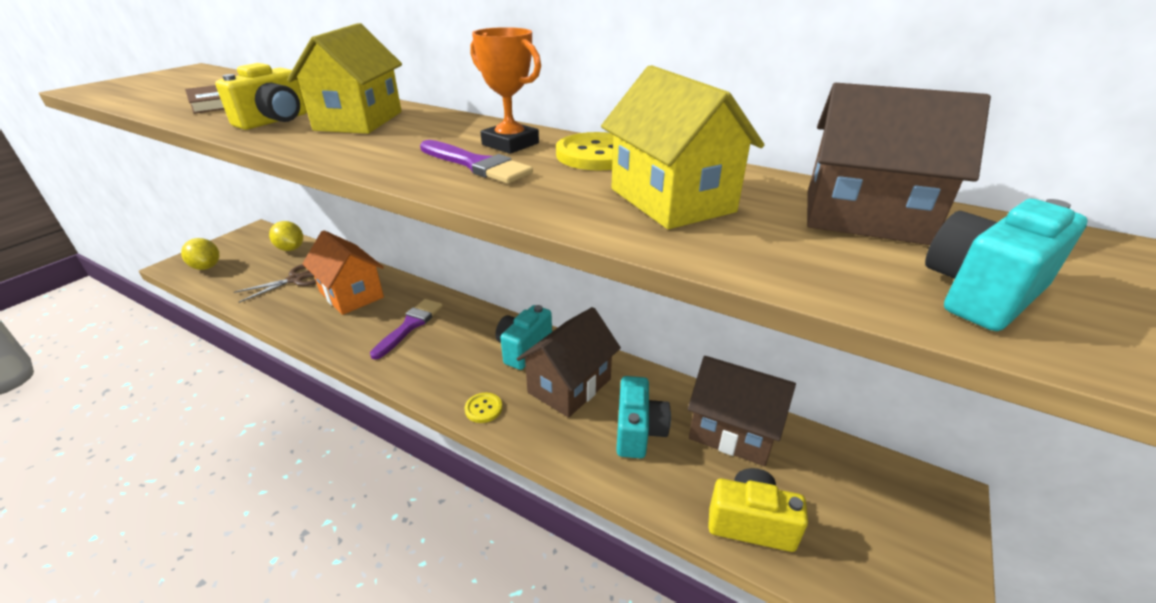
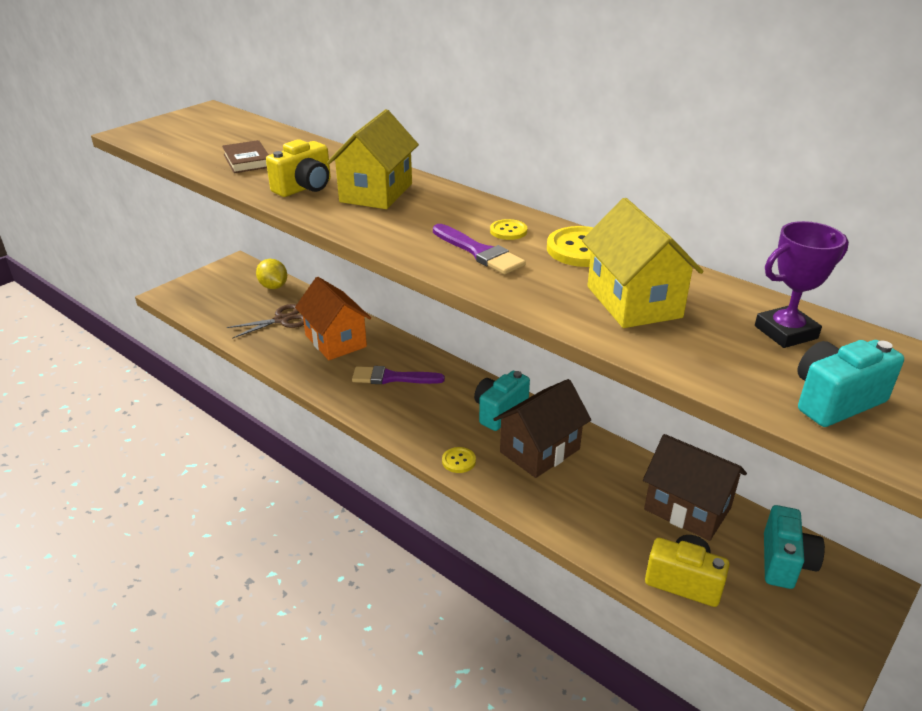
camera: 10 degrees right, 0 degrees up
yellow lemon [181,238,219,270] -> none
purple brush [370,299,443,360] -> purple brush turned 120 degrees counterclockwise [352,366,445,384]
orange trophy [471,27,541,154] -> yellow button [490,219,527,240]
turquoise camera [616,376,671,458] -> turquoise camera moved to [764,505,825,589]
brown house [807,83,991,245] -> purple trophy [755,221,849,348]

